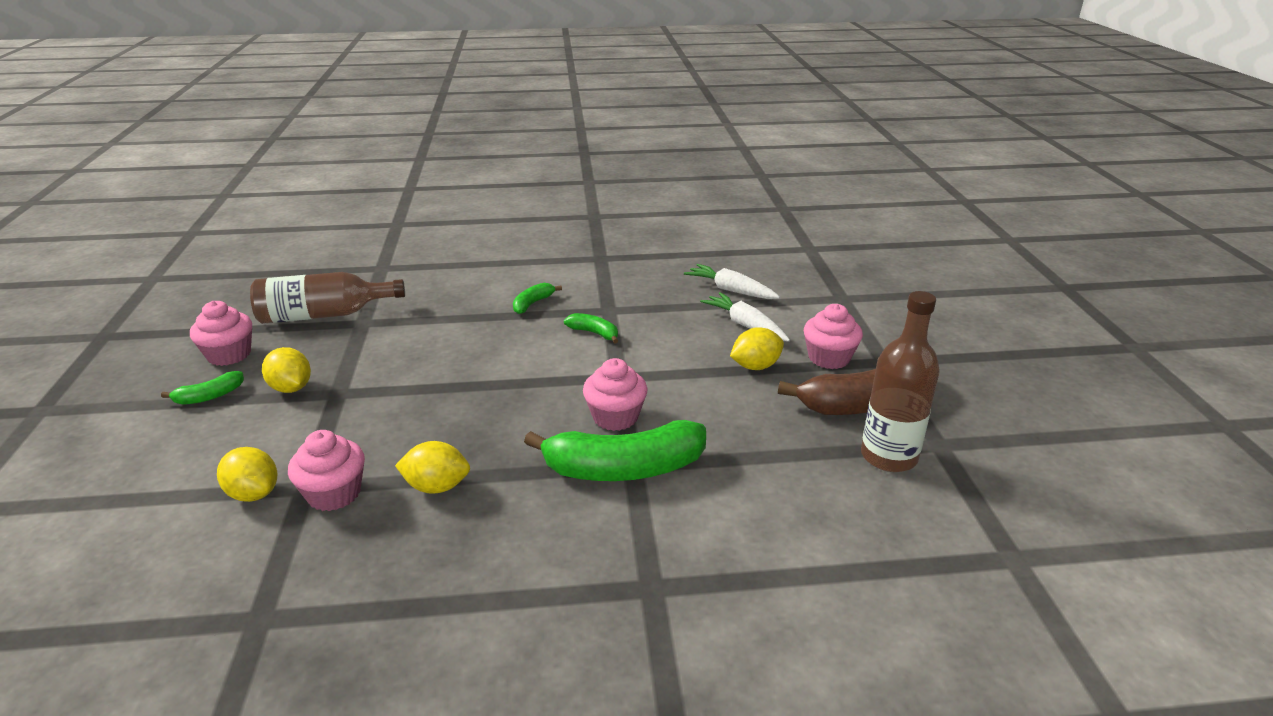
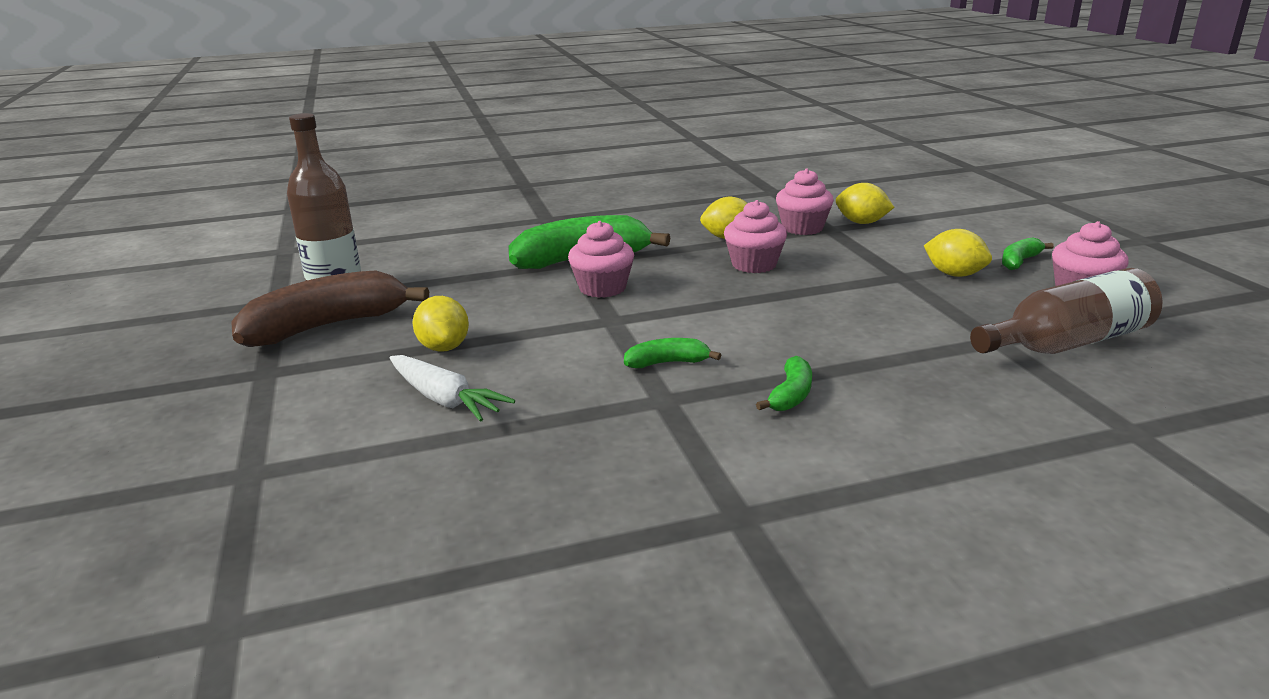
camera: 170 degrees right, 5 degrees down
green banana [564,313,618,344] -> green banana turned 150 degrees clockwise [624,338,721,368]
white carrot [684,264,780,299] -> none
yellow lemon [730,327,784,370] -> yellow lemon turned 75 degrees counterclockwise [412,296,469,352]
pink cupcake [804,304,863,369] -> pink cupcake moved to [724,200,787,273]

